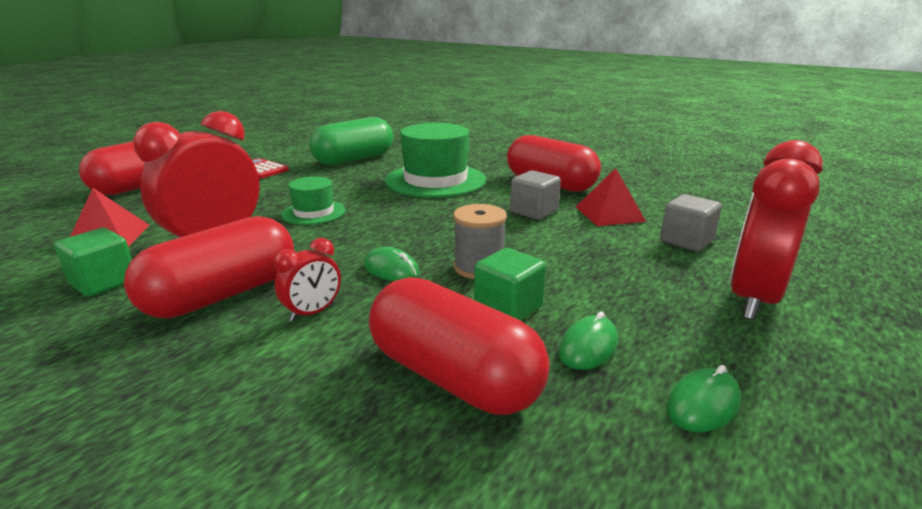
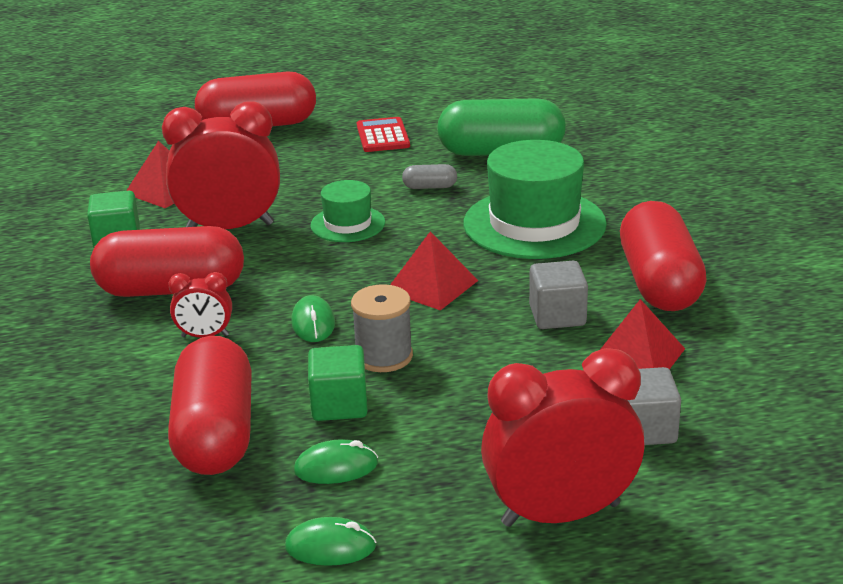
camera: 45 degrees right, 5 degrees up
none -> red pyramid [390,232,479,310]
none -> grey capsule [402,164,457,189]

